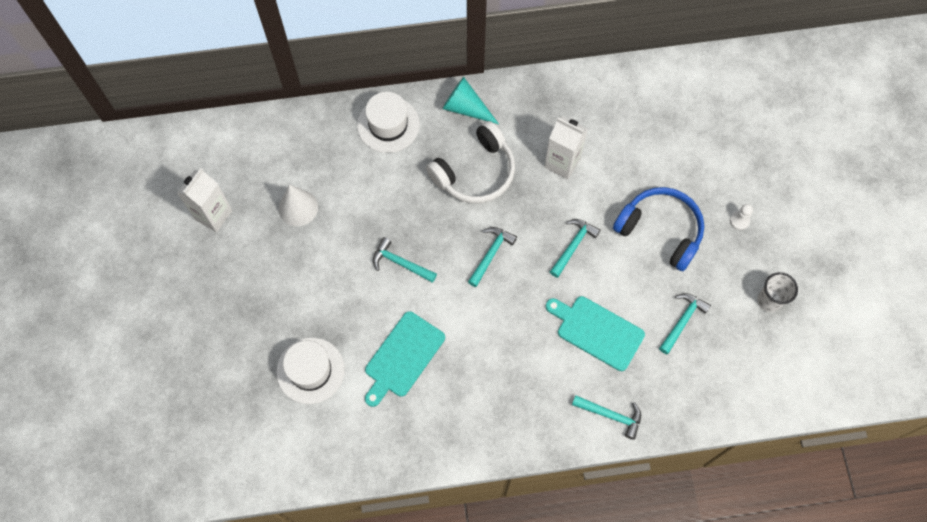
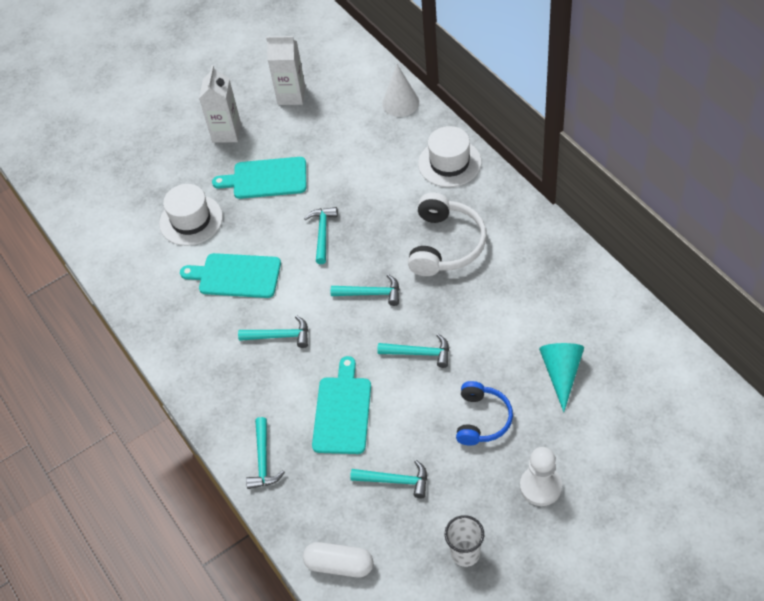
camera: 70 degrees right, 15 degrees down
white cone [279,185,318,226] -> white cone moved to [382,64,419,117]
white headphones [426,121,515,203] -> white headphones turned 105 degrees counterclockwise [408,193,487,276]
turquoise cone [442,77,499,124] -> turquoise cone moved to [539,343,584,412]
white carton [544,116,588,180] -> white carton moved to [199,65,241,143]
blue headphones [613,187,704,271] -> blue headphones [456,381,513,445], size x0.67
white pawn [730,204,753,230] -> white pawn [520,447,562,506], size x1.77
none -> turquoise cutting board [212,157,306,199]
none -> turquoise hammer [238,316,308,348]
none -> white capsule [303,542,373,577]

